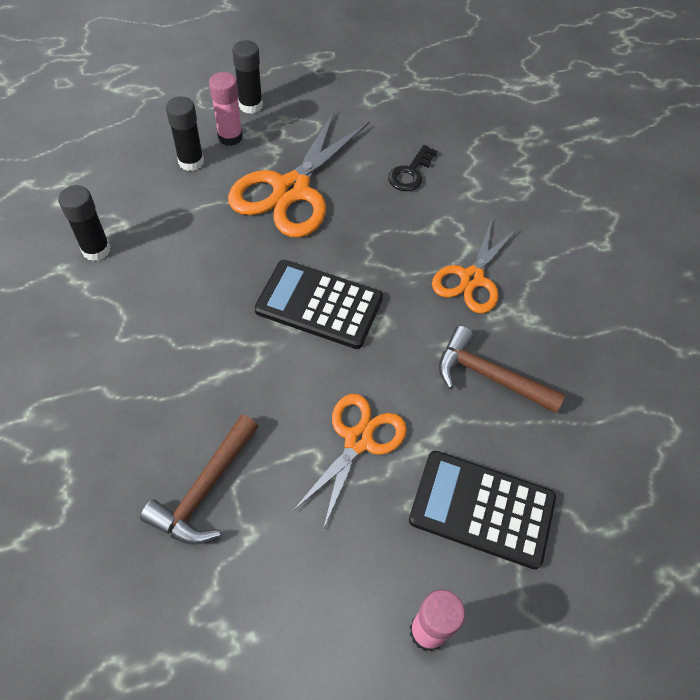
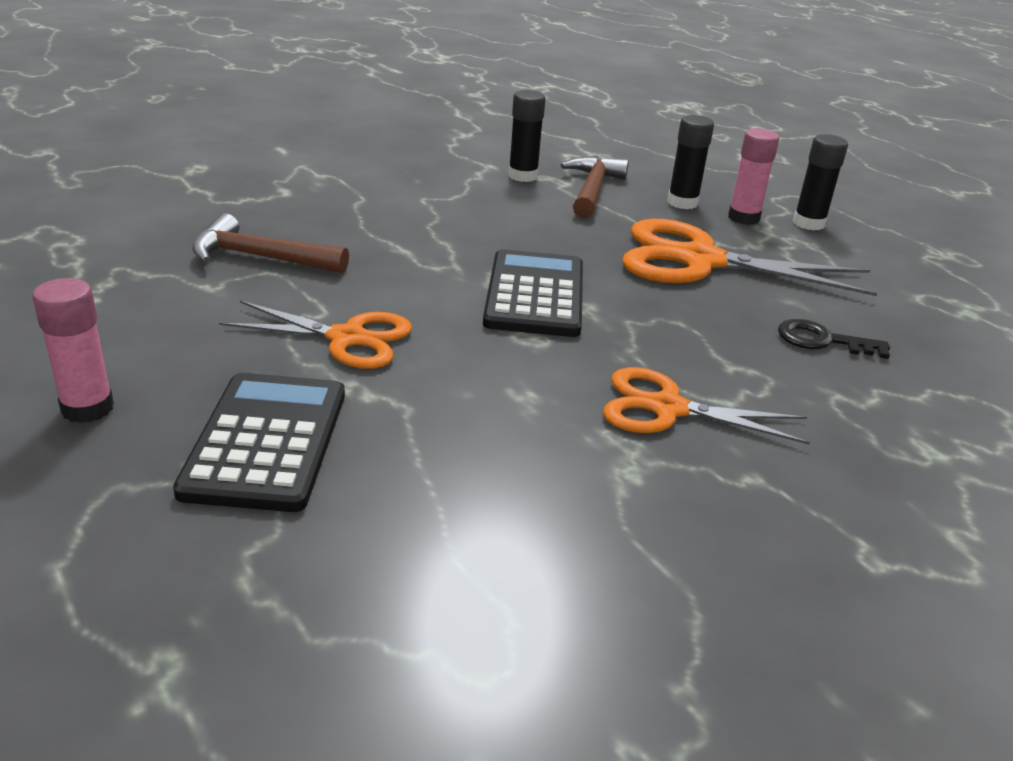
camera: 75 degrees right, 25 degrees down
brown hammer [439,326,565,413] -> brown hammer moved to [561,156,629,218]

